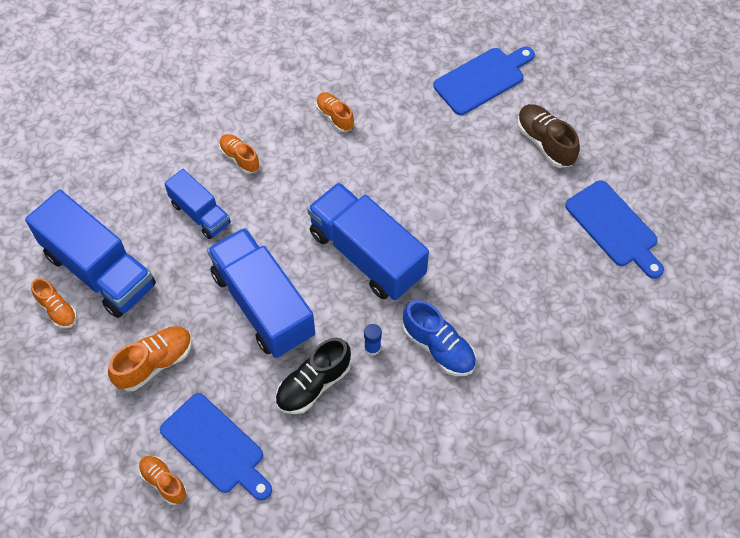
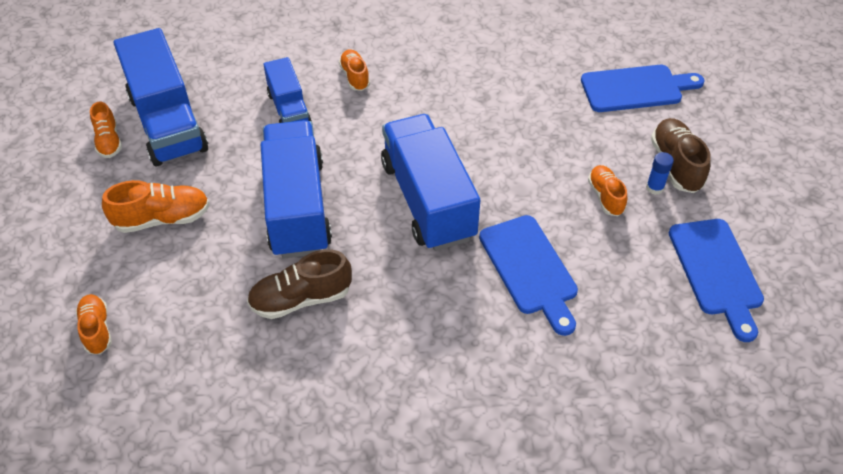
camera: 25 degrees right, 10 degrees down
blue cutting board [160,393,272,501] -> blue cutting board moved to [479,215,578,336]
black shoe [275,338,351,414] -> brown shoe [247,250,352,319]
orange shoe [316,92,354,132] -> orange shoe moved to [588,165,627,216]
blue glue stick [364,324,382,356] -> blue glue stick moved to [646,152,674,195]
blue shoe [403,300,476,376] -> none

